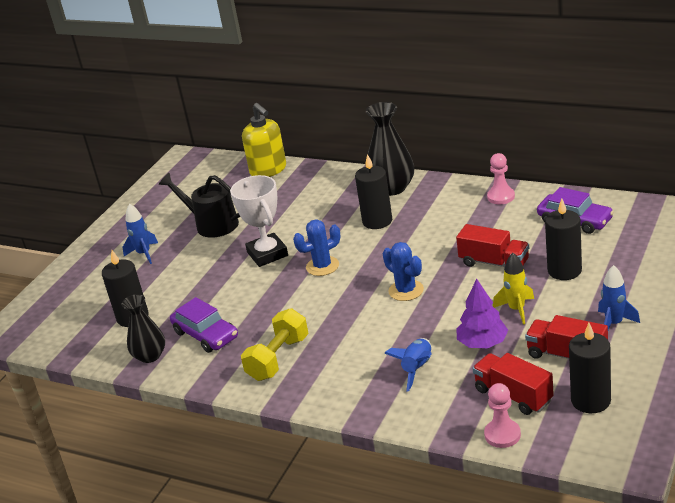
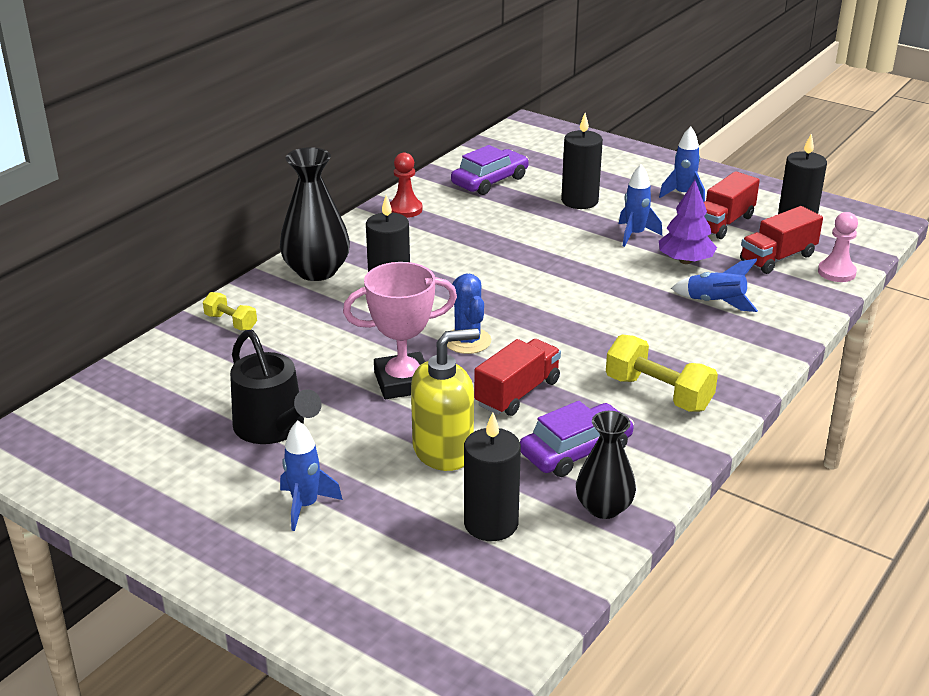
camera: 85 degrees left, 0 degrees up
black watering can [159,173,241,238] -> black watering can turned 75 degrees counterclockwise [230,330,322,444]
white trophy [230,175,288,267] -> pink trophy [343,262,457,399]
yellow soap dispenser [242,103,286,177] -> yellow soap dispenser moved to [411,328,480,471]
blue cactus [383,242,424,301] -> none
red truck [456,224,529,267] -> red truck moved to [474,339,561,416]
pink pawn [487,153,515,204] -> red pawn [390,153,422,218]
yellow rocket [493,253,534,324] -> blue rocket [619,164,662,247]
none -> yellow dumbbell [203,292,257,331]

